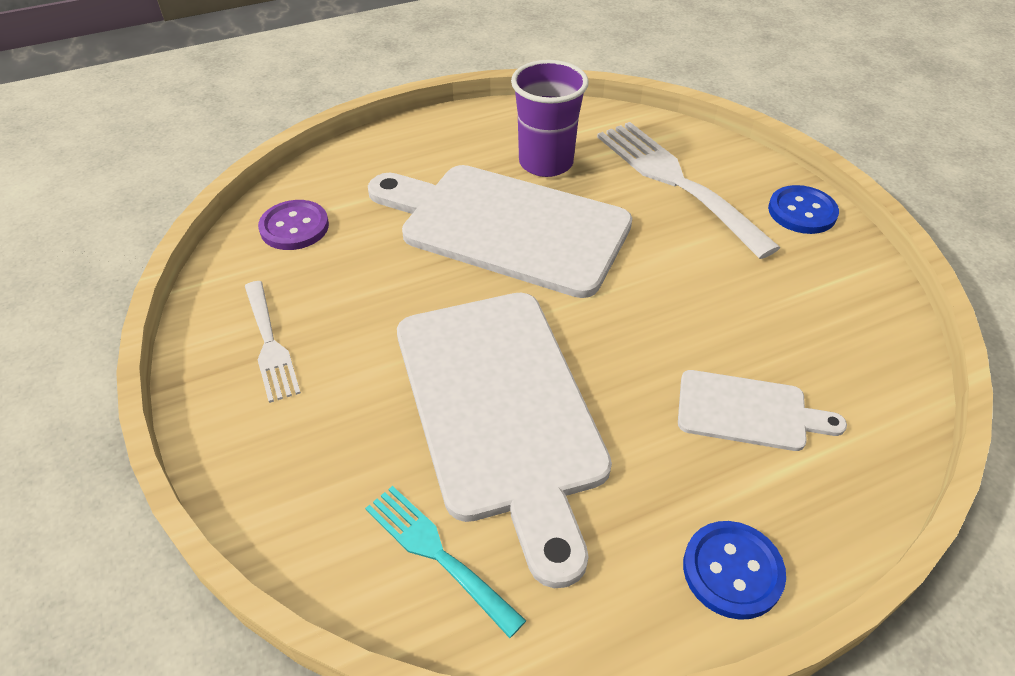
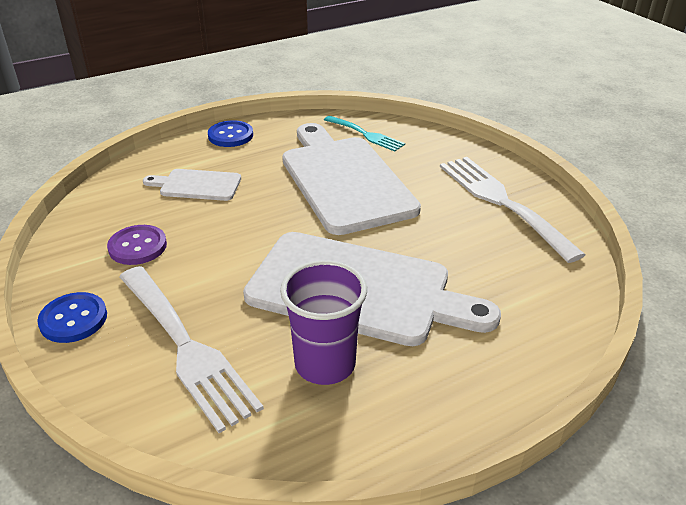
camera: 175 degrees right, 10 degrees down
white fork [245,281,301,403] -> white fork [440,157,585,263], size x1.77
purple button [258,200,329,250] -> purple button moved to [107,225,167,265]

